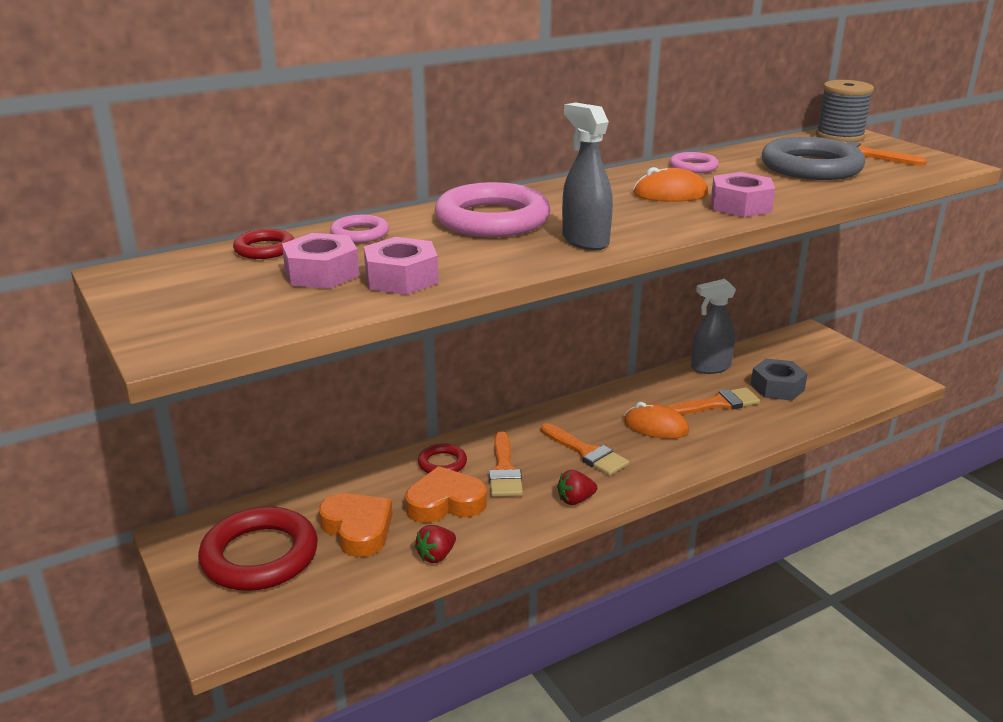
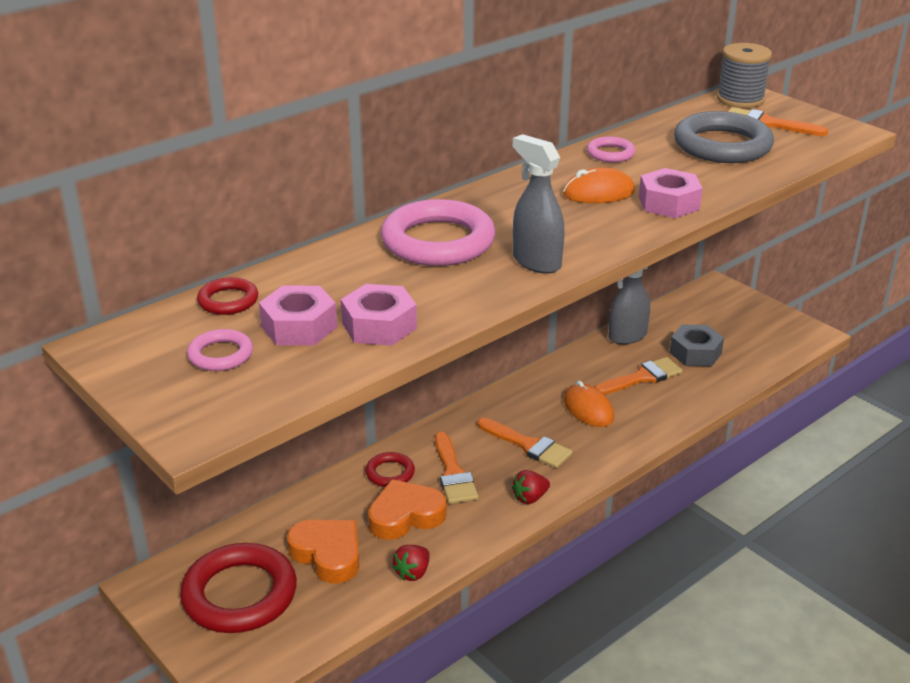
camera: 10 degrees left, 5 degrees up
pink ring [330,215,389,243] -> pink ring moved to [187,329,253,371]
orange mouse [624,402,689,439] -> orange mouse turned 45 degrees clockwise [564,380,614,427]

